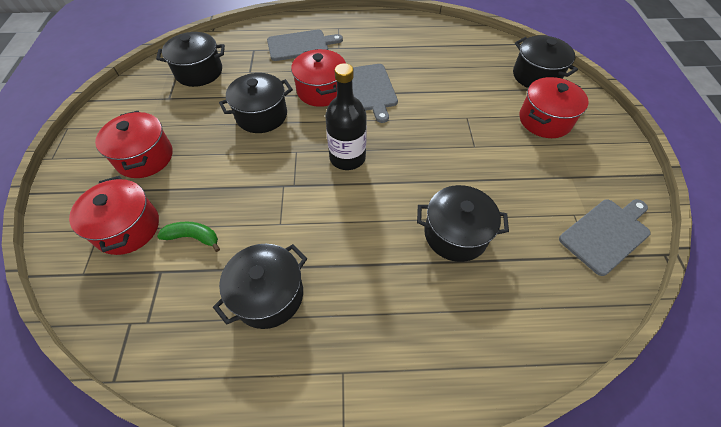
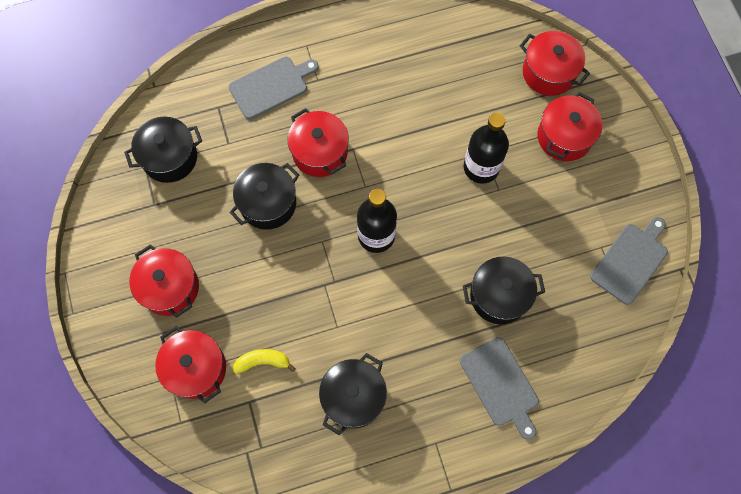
camera: 15 degrees left, 15 degrees up
green banana [157,222,220,252] -> yellow banana [233,349,296,374]
grey cutting board [352,64,398,123] -> grey cutting board moved to [460,337,539,440]
black pot [513,35,578,88] -> red pot [520,31,590,96]
none -> black bottle [464,113,509,184]

